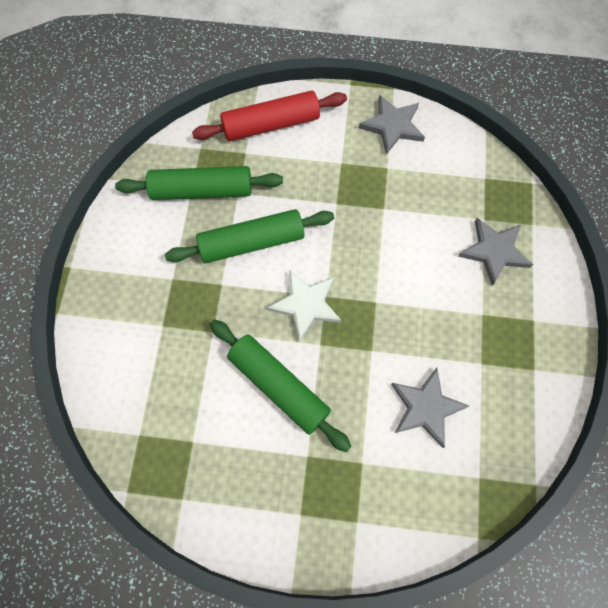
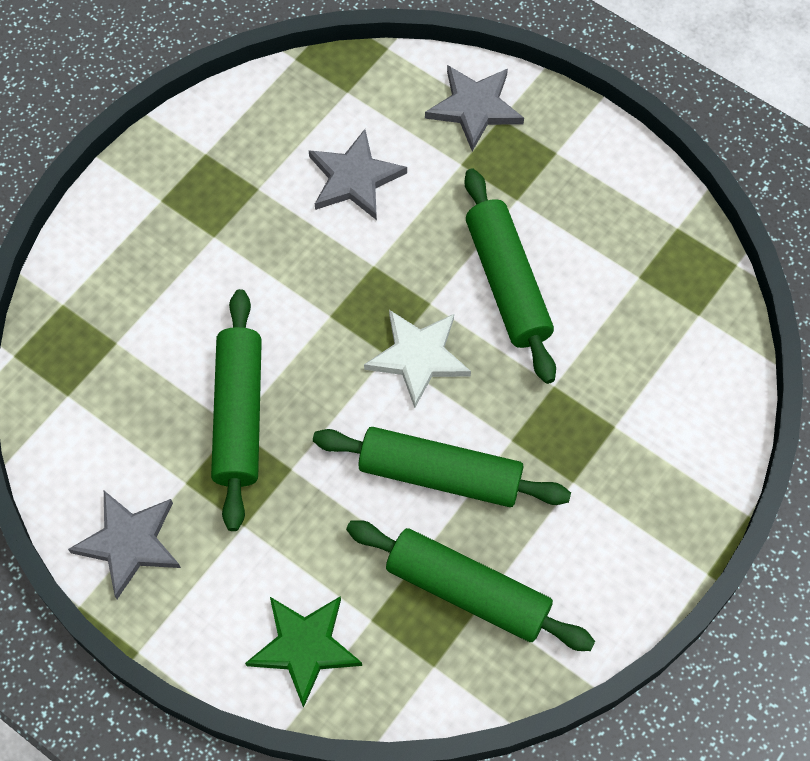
camera: 150 degrees left, 5 degrees down
red rolling pin [192,90,347,141] -> green star [245,596,362,708]
grey star [458,218,533,286] -> grey star moved to [425,65,524,151]
none -> green rolling pin [211,289,262,531]

